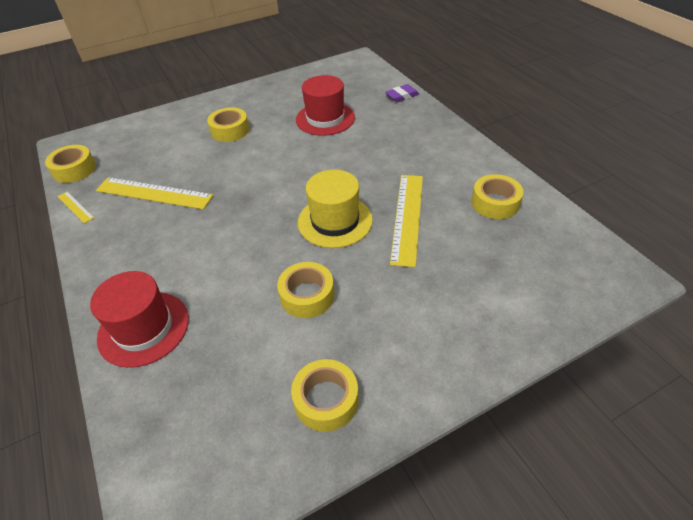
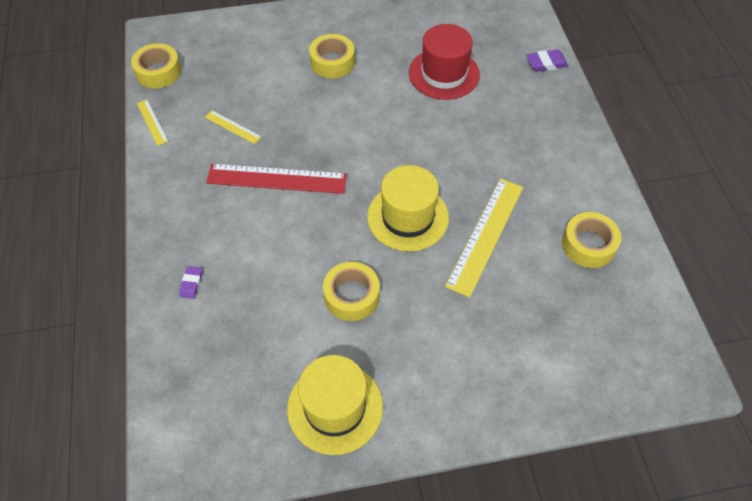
camera: 15 degrees right, 10 degrees up
red hat [90,271,189,368] -> purple eraser [180,266,202,299]
yellow ruler [96,177,213,210] -> yellow ruler [205,110,262,144], size x0.49
yellow tape [291,359,359,432] -> yellow hat [287,355,383,455]
none -> red ruler [206,164,347,194]

